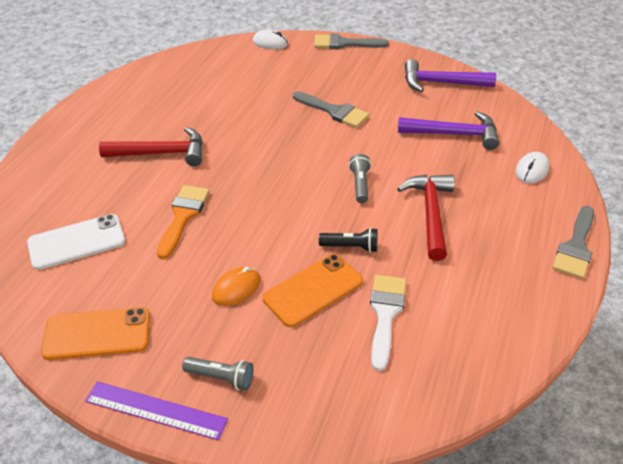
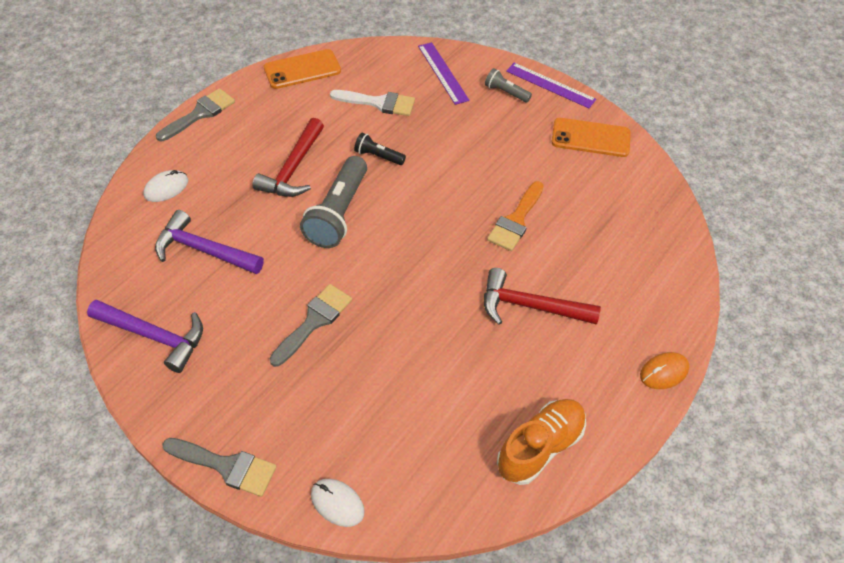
camera: 165 degrees left, 10 degrees up
white phone [27,214,126,270] -> none
orange mouse [212,267,260,306] -> orange mouse moved to [640,352,689,389]
orange phone [262,254,363,327] -> orange phone moved to [264,49,341,89]
grey brush [293,91,369,128] -> grey brush turned 75 degrees clockwise [269,284,352,367]
grey flashlight [349,154,371,203] -> grey flashlight [300,156,367,248], size x1.98
white brush [370,275,406,371] -> white brush turned 105 degrees counterclockwise [330,90,415,116]
none -> purple ruler [418,42,470,105]
none -> orange shoe [497,399,586,485]

